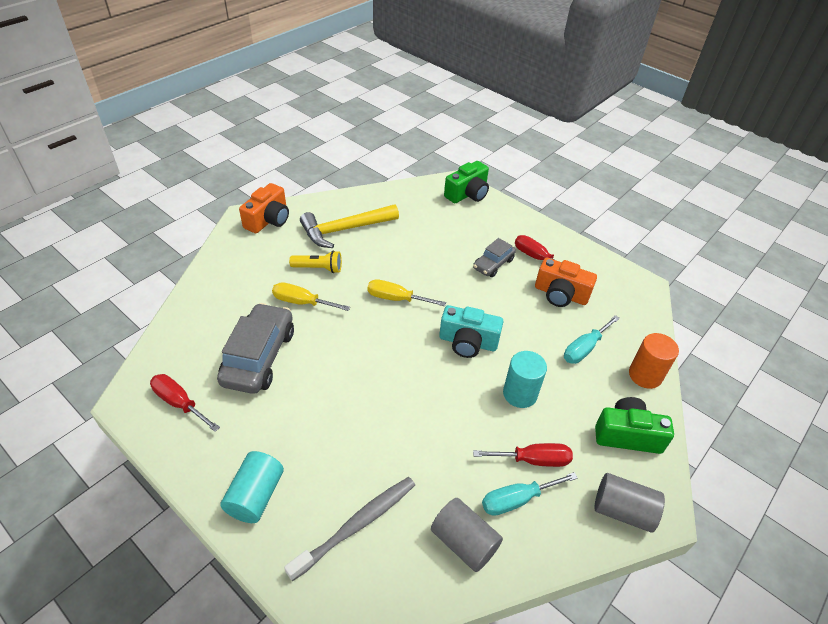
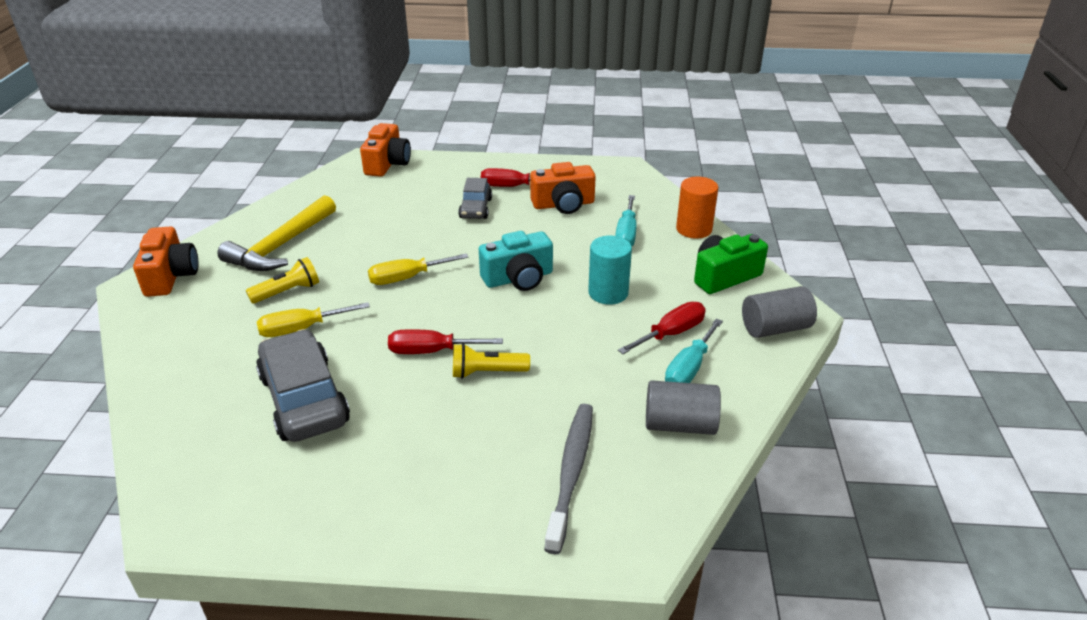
camera: 35 degrees left, 10 degrees down
red screwdriver [150,374,220,432] -> red screwdriver moved to [388,329,503,354]
turquoise cylinder [220,451,284,523] -> none
green camera [444,161,489,203] -> orange camera [360,123,411,177]
none -> yellow flashlight [453,343,530,379]

